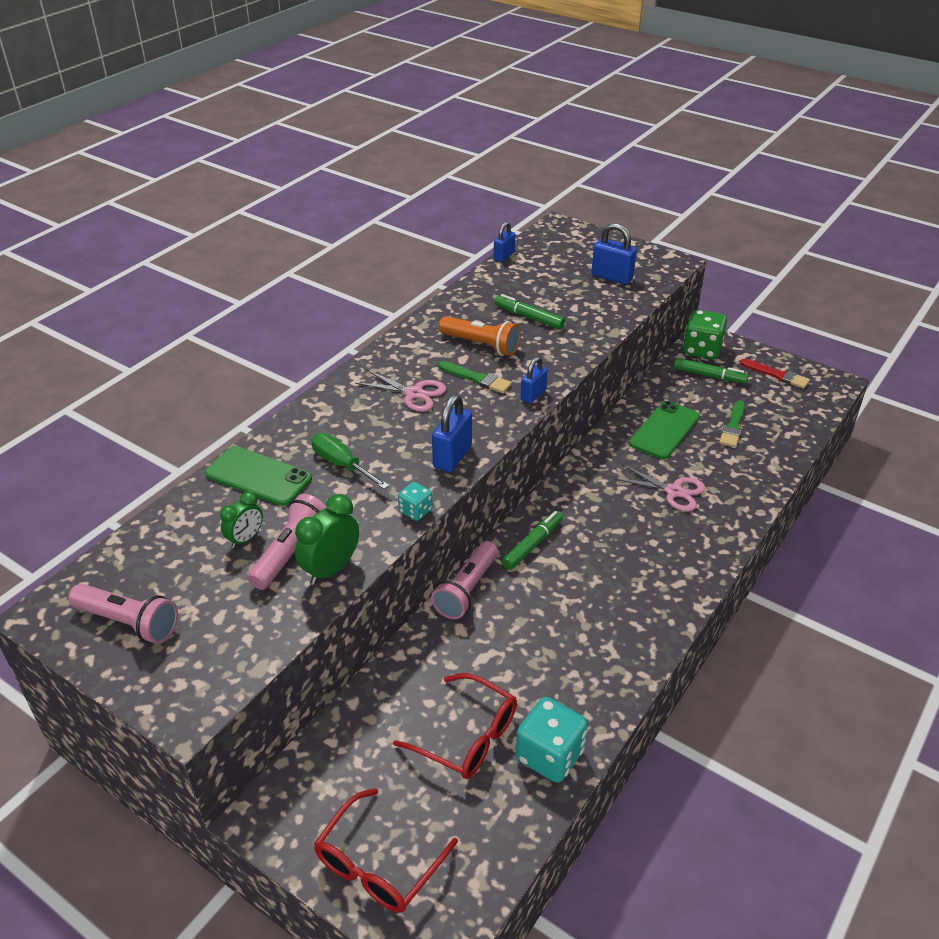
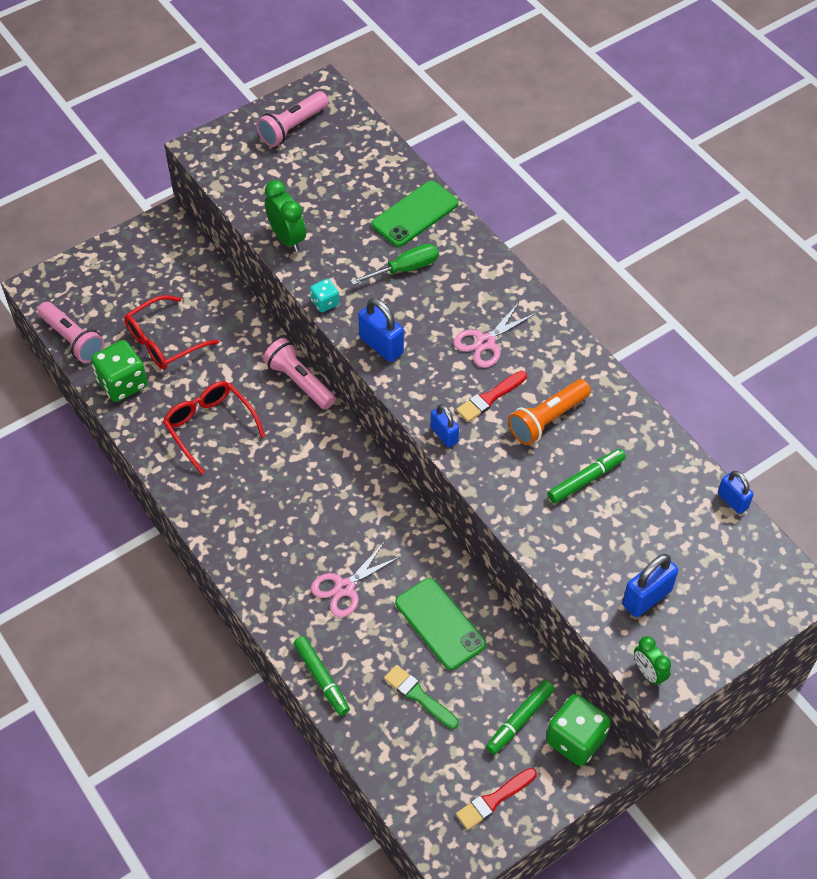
camera: 110 degrees right, 15 degrees up
green clock [220,491,263,548] -> green clock moved to [634,636,671,686]
pink flashlight [247,494,327,590] -> pink flashlight moved to [38,302,105,363]
red glasses [314,788,458,913] -> red glasses moved to [163,381,265,475]
green brush [438,361,512,393] -> red brush [456,371,527,422]
green marker [502,511,563,570] -> green marker moved to [293,636,350,716]
turquoise dice [516,697,588,783] -> green dice [91,340,148,402]

